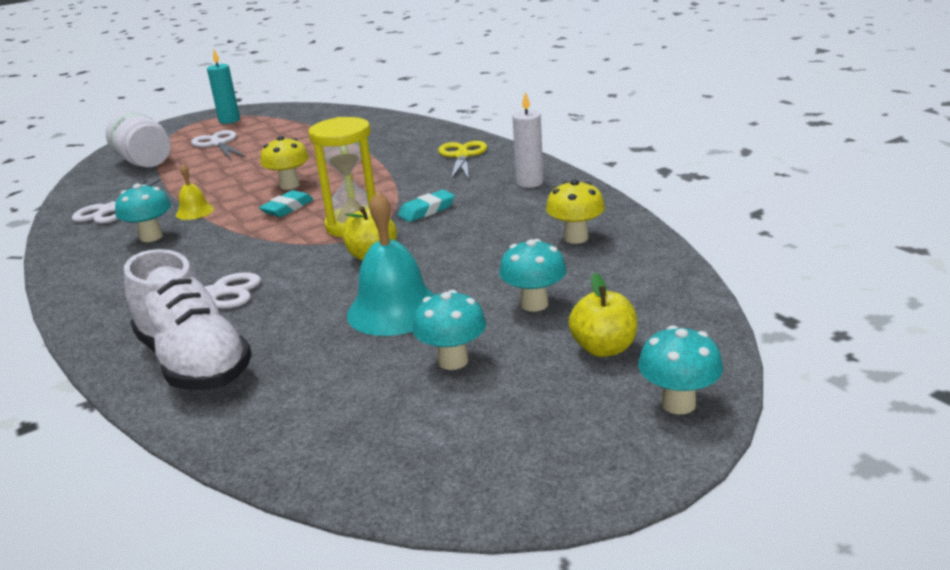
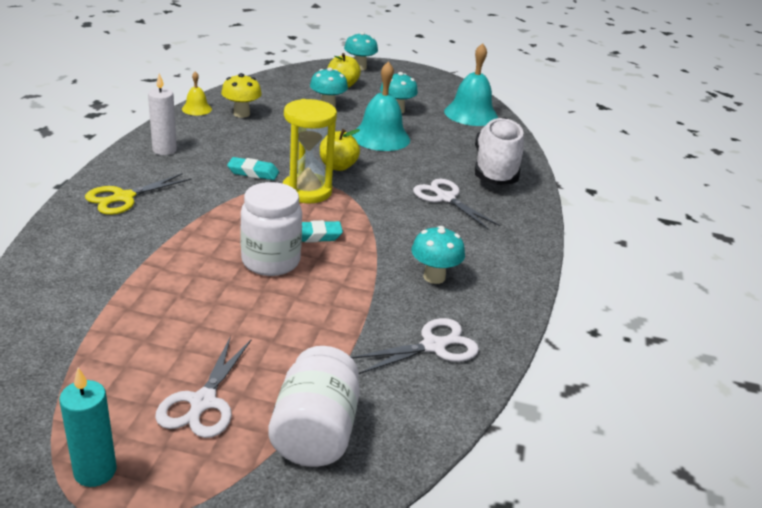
camera: 140 degrees left, 5 degrees up
yellow bell [176,165,214,220] -> yellow bell moved to [182,71,212,115]
yellow mushroom [260,136,309,190] -> white jar [240,182,302,276]
none -> turquoise bell [444,43,498,126]

